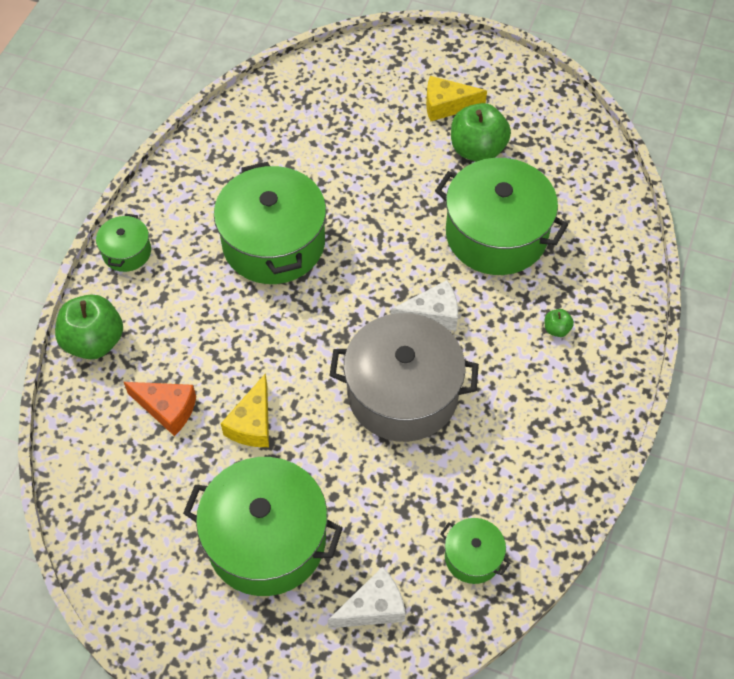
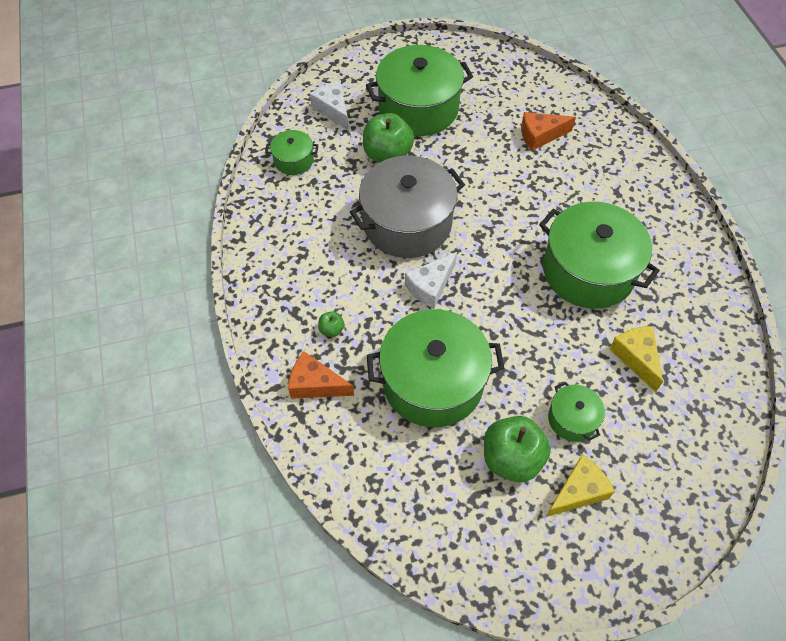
camera: 145 degrees right, 0 degrees up
green apple [55,294,123,359] -> green apple moved to [363,113,414,163]
green pot [96,213,151,272] -> green pot moved to [548,382,605,442]
yellow cheese [221,373,269,447] -> yellow cheese moved to [609,326,663,392]
white cheese [328,567,406,628] -> white cheese turned 120 degrees clockwise [310,82,349,131]
none -> orange cheese [288,351,354,399]

